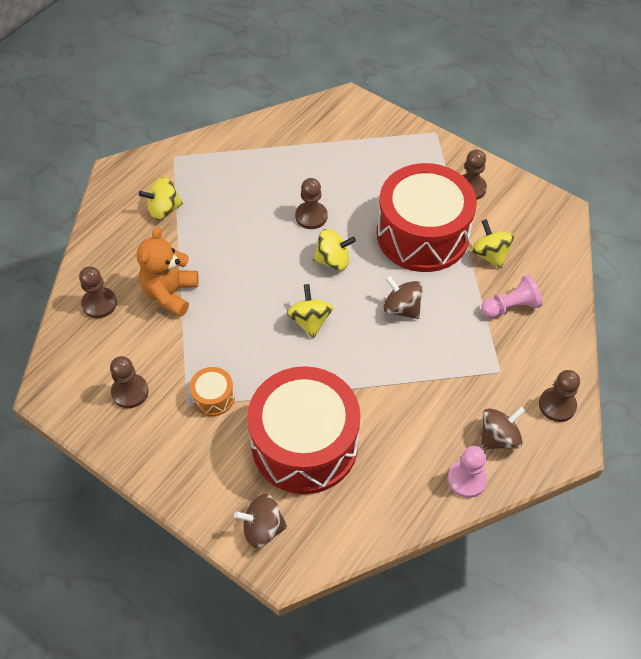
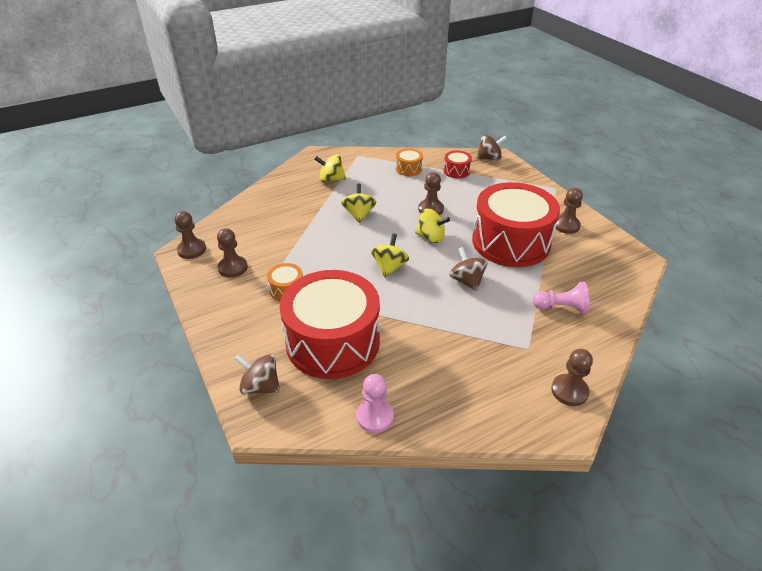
camera: 25 degrees right, 15 degrees down
brown pawn [79,267,117,318] -> brown pawn moved to [174,211,206,259]
orange teddy bear [137,227,199,317] -> none
pink pawn [448,446,487,498] -> pink pawn moved to [356,374,394,433]
yellow spinning top [471,219,514,269] -> yellow spinning top moved to [342,183,376,223]
brown spinning top [481,407,525,449] -> brown spinning top moved to [476,135,507,160]
none -> orange drum [396,148,423,176]
none -> red drum [444,151,472,178]

